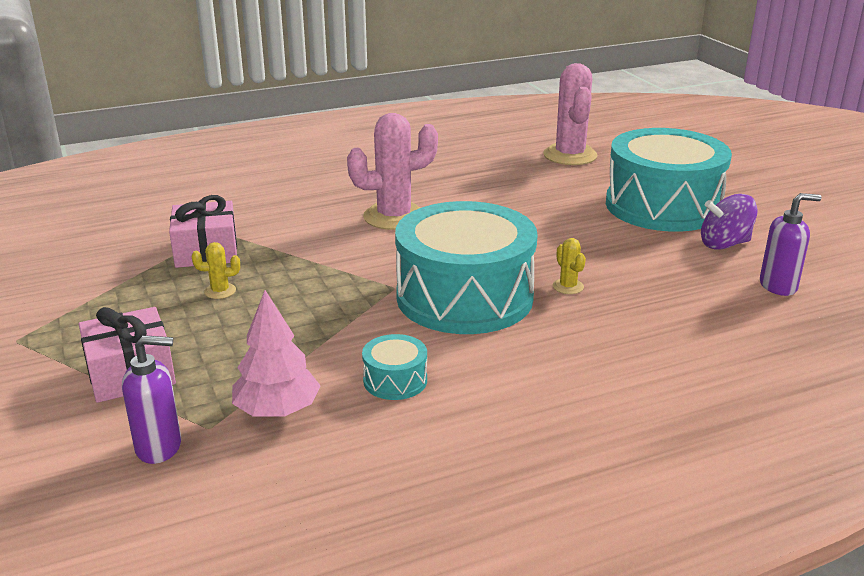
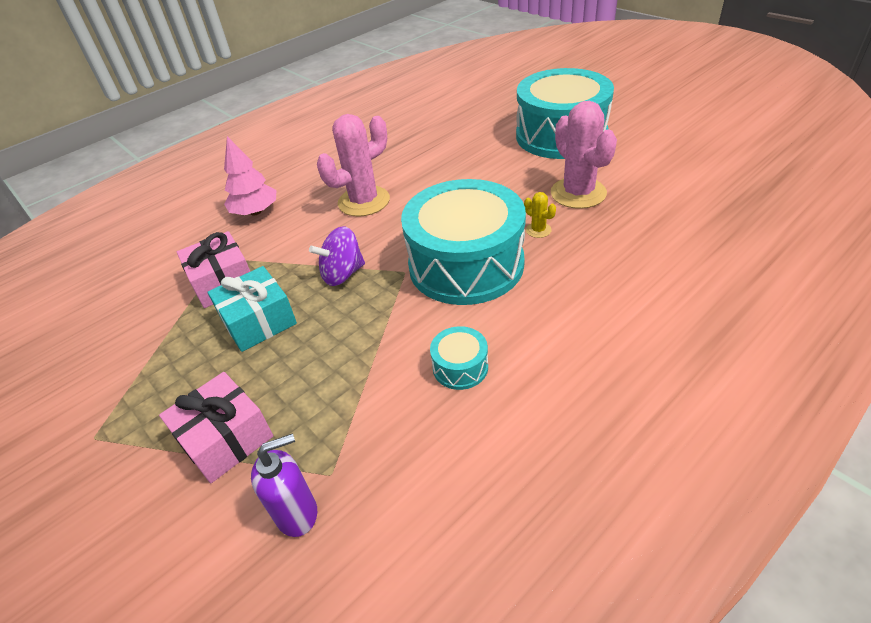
camera: 15 degrees left, 15 degrees up
yellow cactus [192,242,240,299] -> turquoise gift [208,266,297,352]
pink tree [232,290,321,417] -> pink tree moved to [224,136,276,216]
pink cactus [543,63,598,165] -> pink cactus moved to [551,101,617,209]
purple spinning top [701,194,757,250] -> purple spinning top moved to [309,226,365,286]
purple soap dispenser [760,193,822,296] -> none

